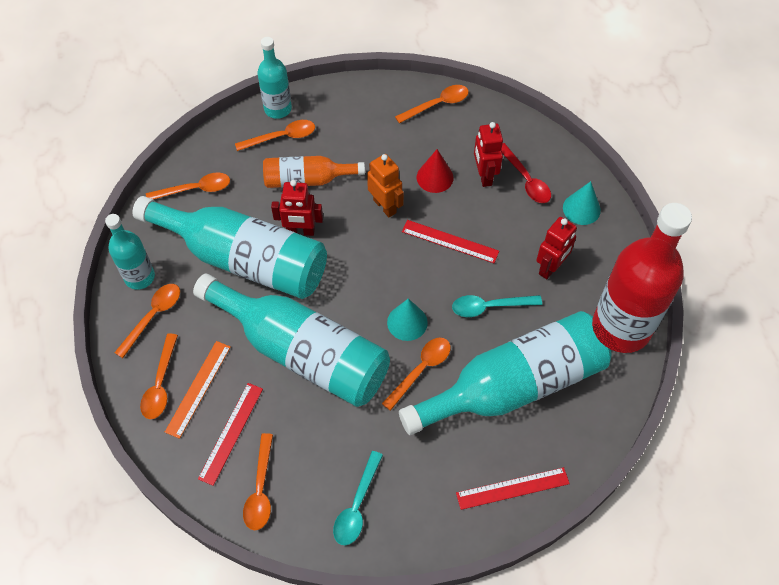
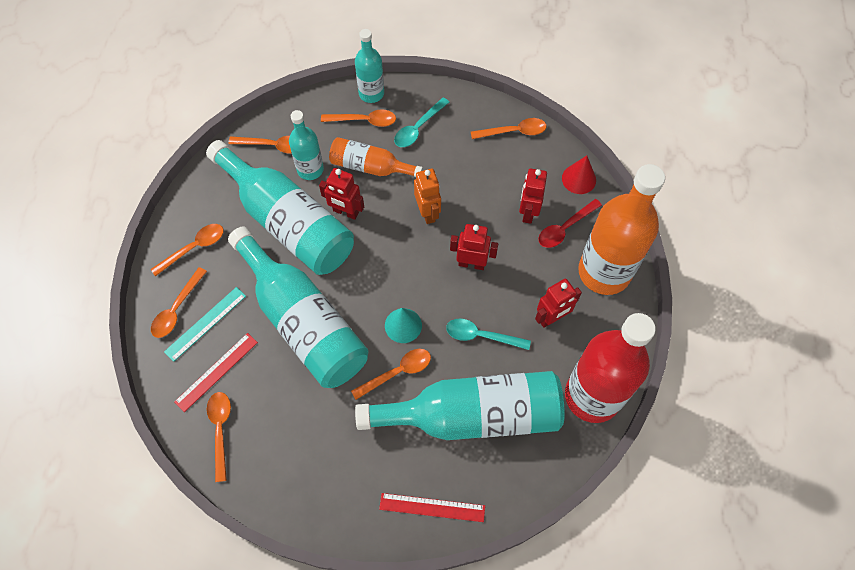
camera: 20 degrees right, 5 degrees up
turquoise bottle [105,214,155,290] -> turquoise bottle moved to [289,110,324,180]
orange ruler [165,341,231,439] -> turquoise ruler [164,287,246,362]
orange spoon [243,433,273,530] -> orange spoon turned 150 degrees clockwise [207,392,231,482]
turquoise spoon [333,451,383,545] -> turquoise spoon moved to [394,97,449,147]
red ruler [402,220,499,263] -> red robot [450,224,498,270]
red cone [417,149,453,193] -> red cone moved to [562,156,596,194]
red spoon [501,143,551,203] -> red spoon turned 60 degrees clockwise [538,199,602,248]
turquoise cone [563,181,601,225] -> orange bottle [578,164,665,295]

